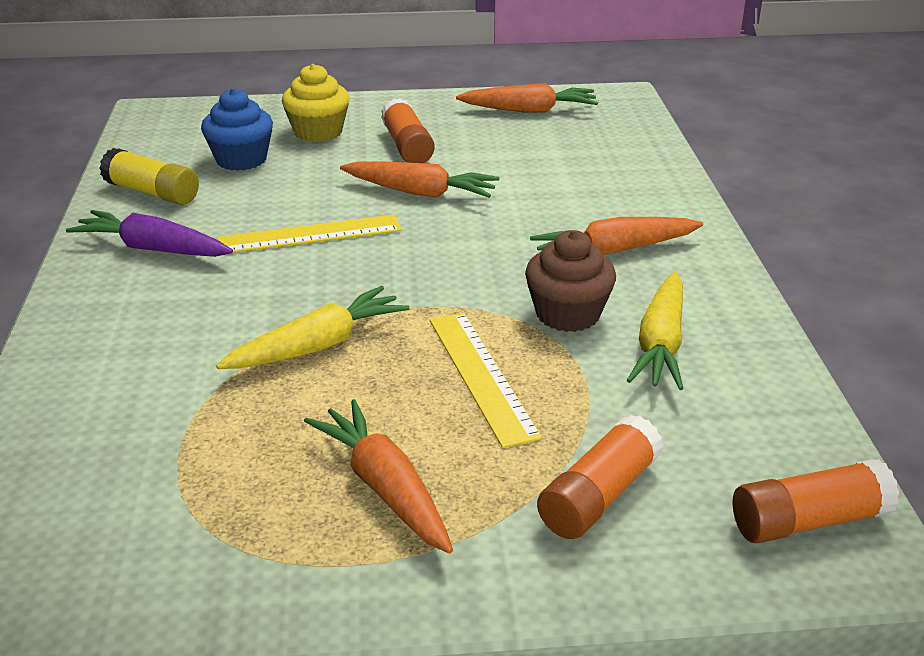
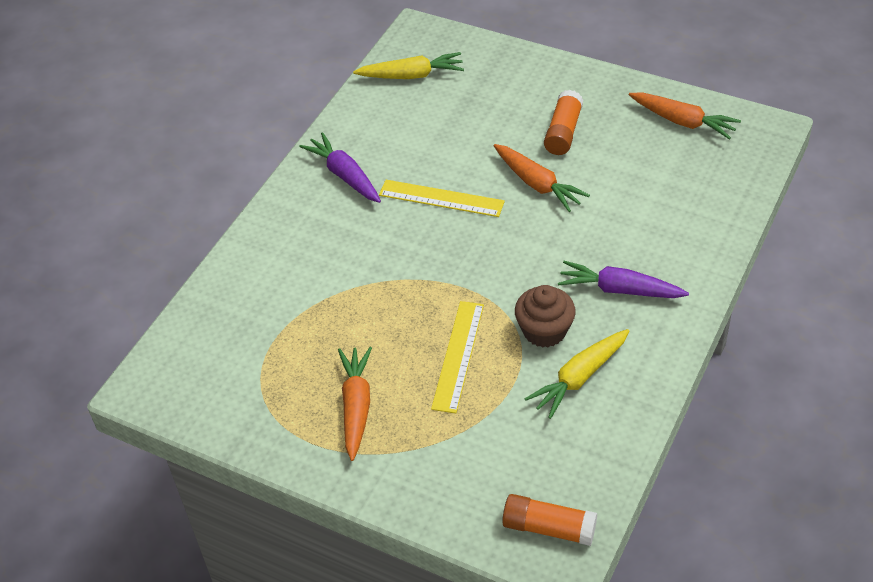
camera: 35 degrees right, 15 degrees up
yellow glue stick [100,148,199,205] -> none
blue cupcake [201,88,273,171] -> none
yellow carrot [216,286,410,369] -> yellow carrot moved to [353,52,464,79]
yellow cupcake [282,64,349,142] -> none
orange carrot [530,217,703,255] -> purple carrot [558,261,689,298]
orange glue stick [537,414,664,539] -> none

